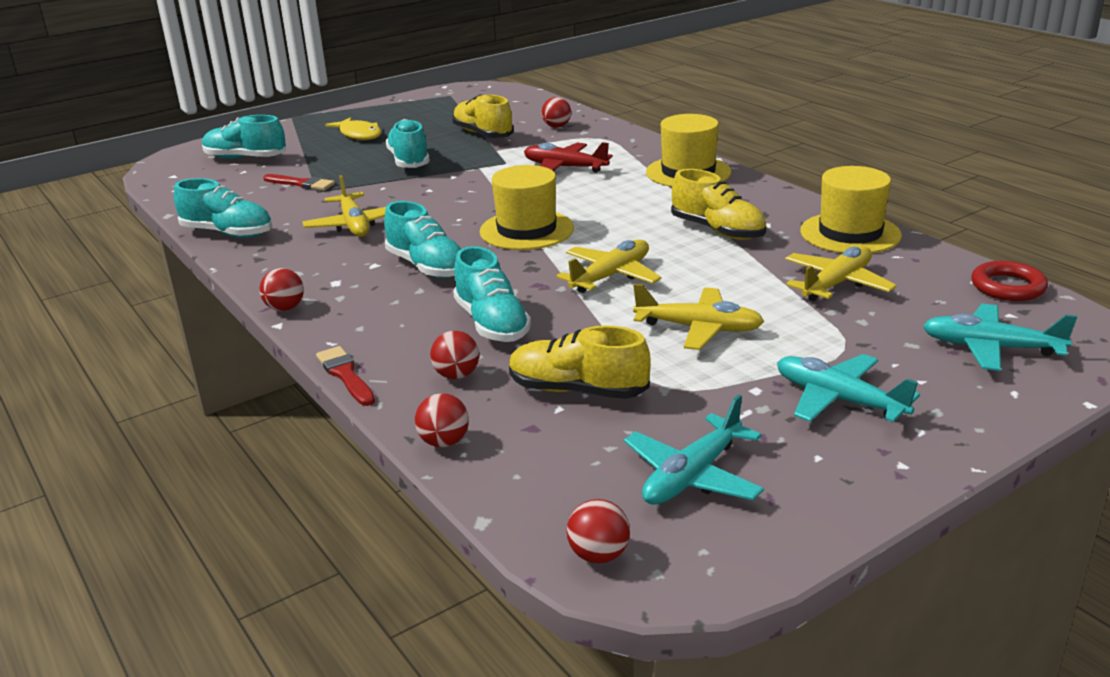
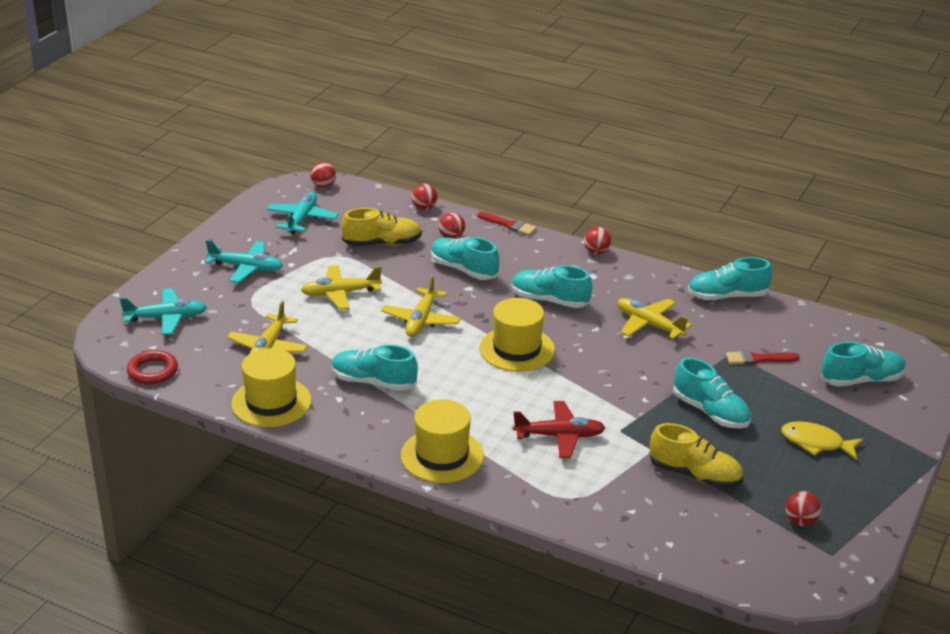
camera: 150 degrees right, 5 degrees up
red ball [541,97,571,128] -> red ball moved to [786,491,821,526]
yellow shoe [671,169,767,240] -> turquoise shoe [332,345,418,391]

